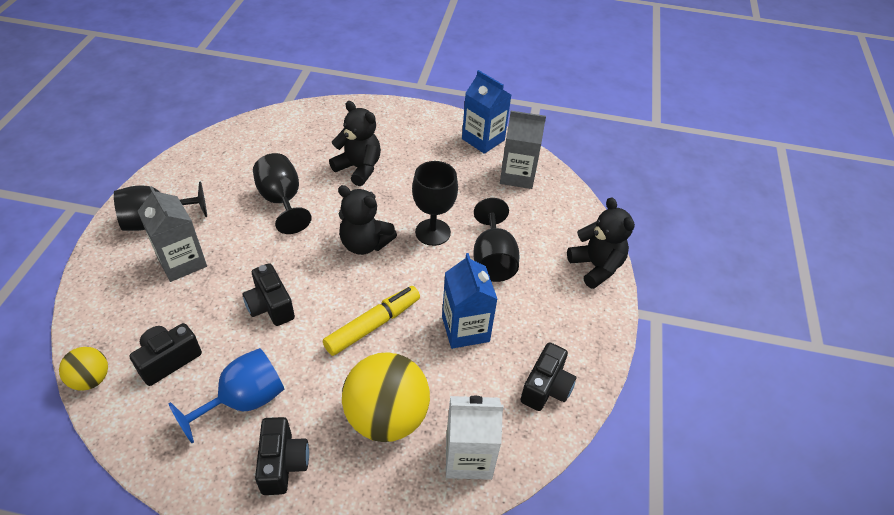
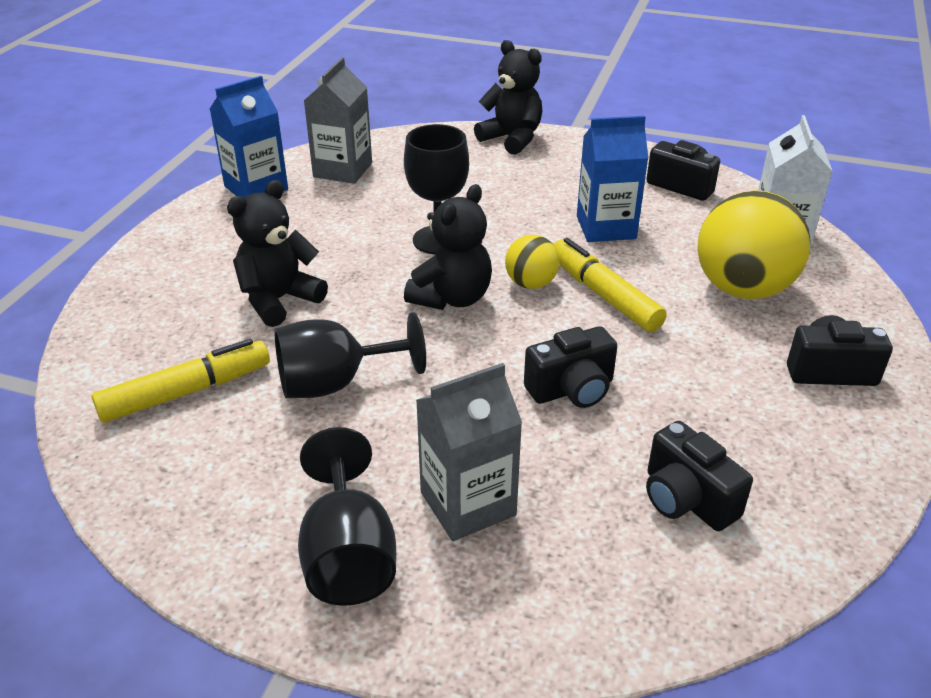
camera: 80 degrees left, 10 degrees down
yellow ball [59,347,108,391] -> yellow ball moved to [505,235,559,289]
blue goblet [168,348,284,443] -> none
black goblet [473,198,519,282] -> none
black teddy bear [567,197,635,289] -> black teddy bear turned 60 degrees clockwise [474,40,542,155]
none -> yellow marker [92,339,270,423]

